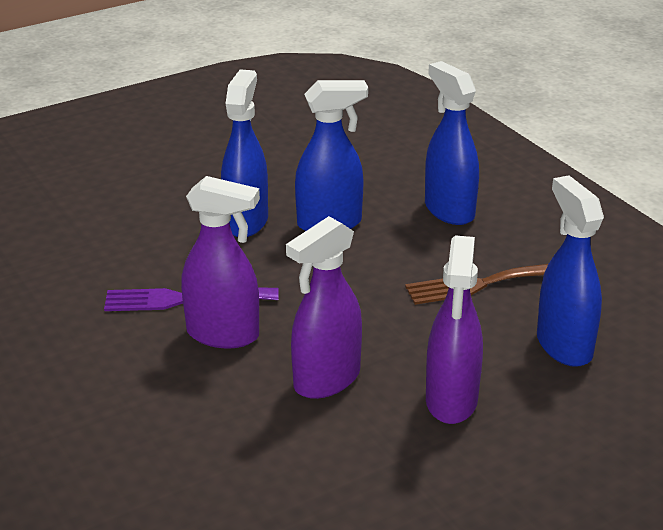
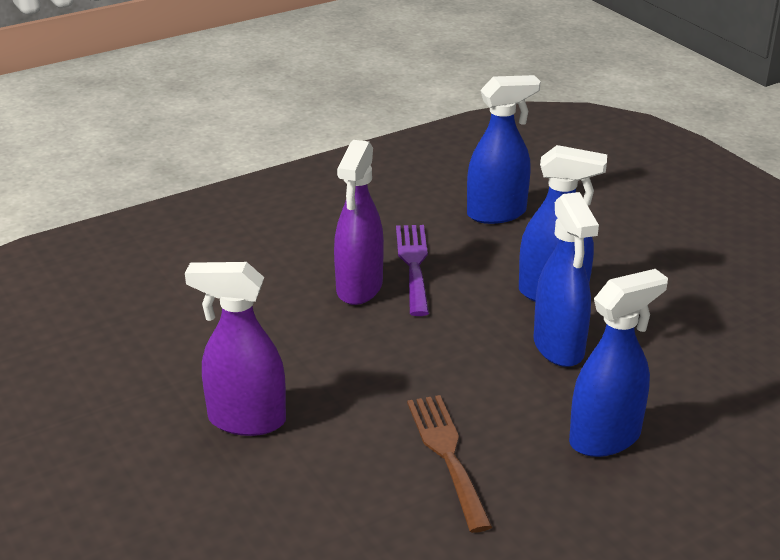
camera: 90 degrees right, 0 degrees up
purple spray bottle [286,216,362,399] -> none
blue spray bottle [537,175,604,367] -> blue spray bottle moved to [467,75,541,224]

